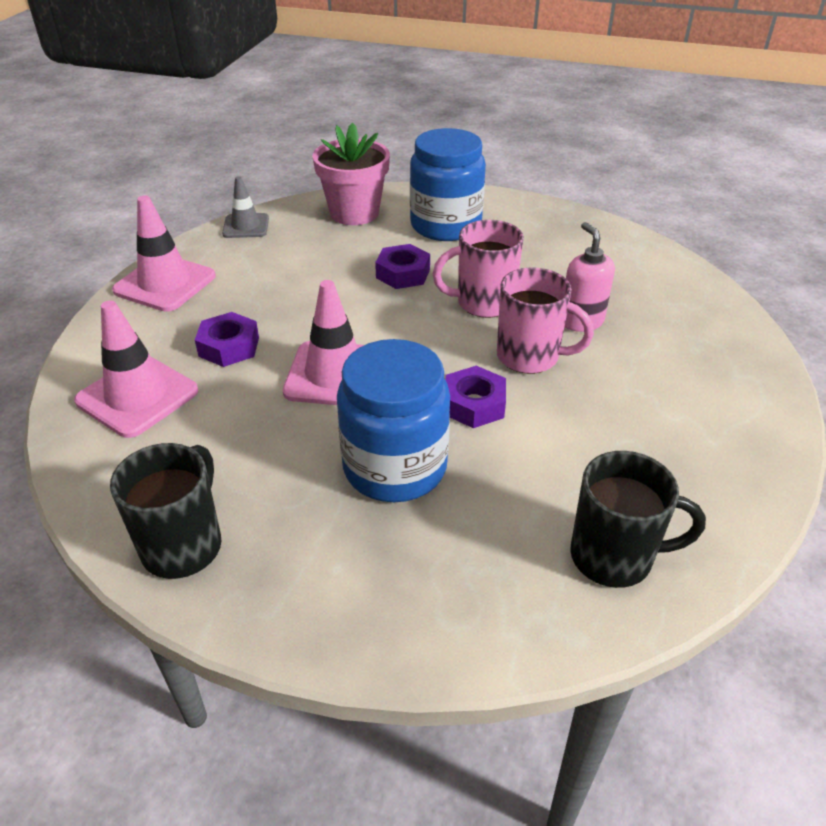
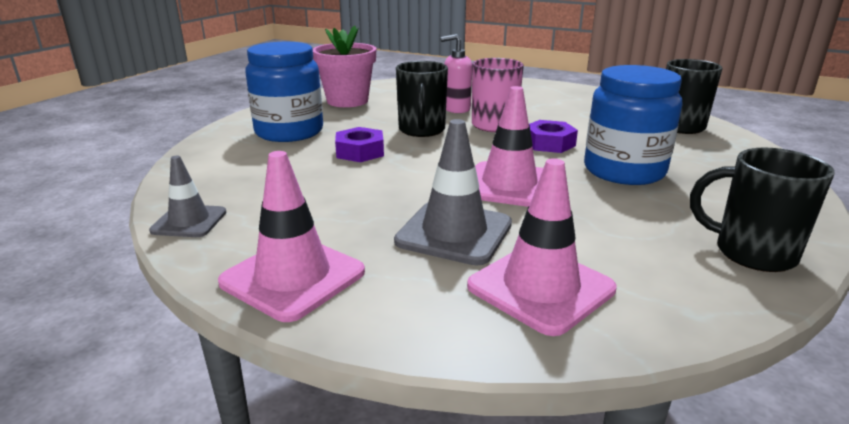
camera: 80 degrees left, 15 degrees down
purple nut [195,312,259,367] -> grey traffic cone [394,119,512,265]
pink flower pot [312,123,390,225] -> pink flower pot moved to [313,25,377,107]
pink mug [432,220,524,318] -> black mug [396,61,448,137]

